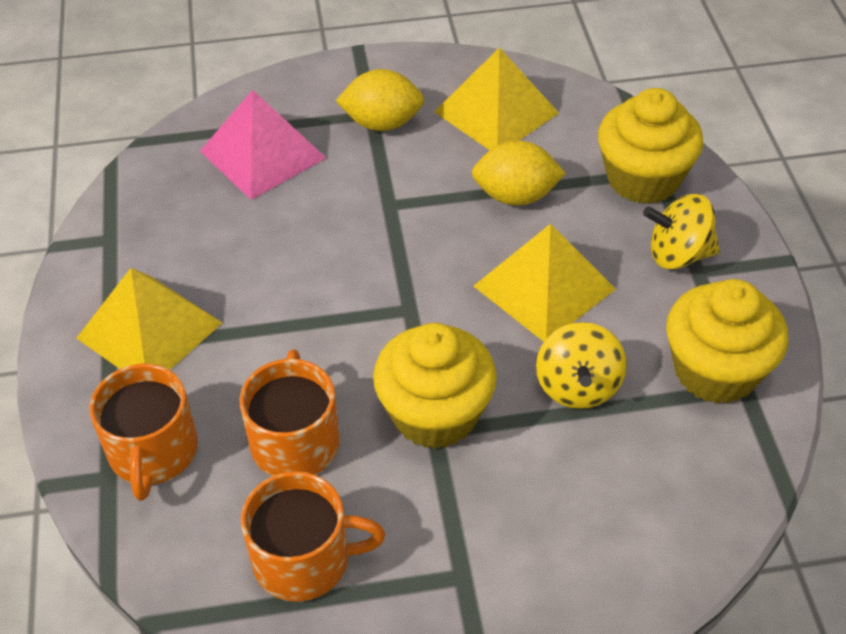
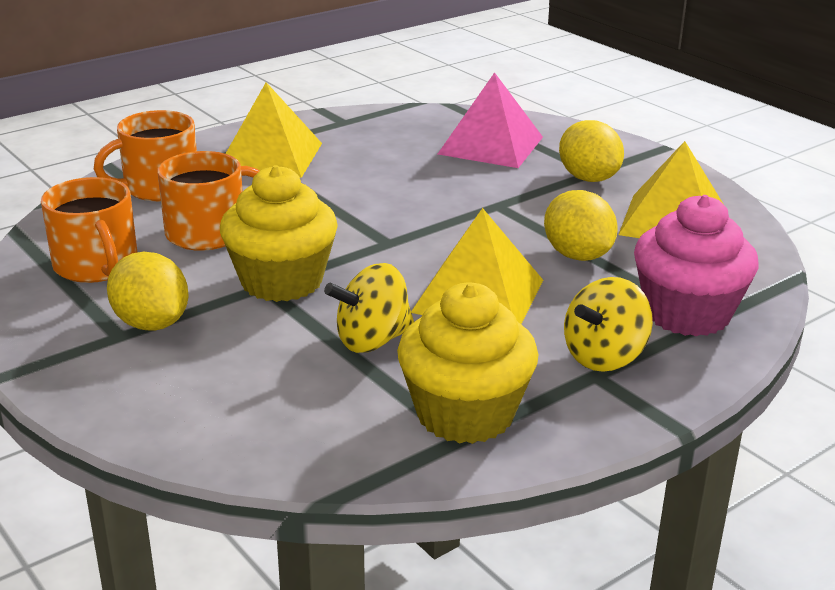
camera: 60 degrees right, 20 degrees down
yellow cupcake [598,88,703,204] -> pink cupcake [634,195,758,336]
yellow spinning top [643,194,720,270] -> yellow spinning top turned 105 degrees counterclockwise [564,277,653,372]
none -> yellow lemon [107,252,189,331]

